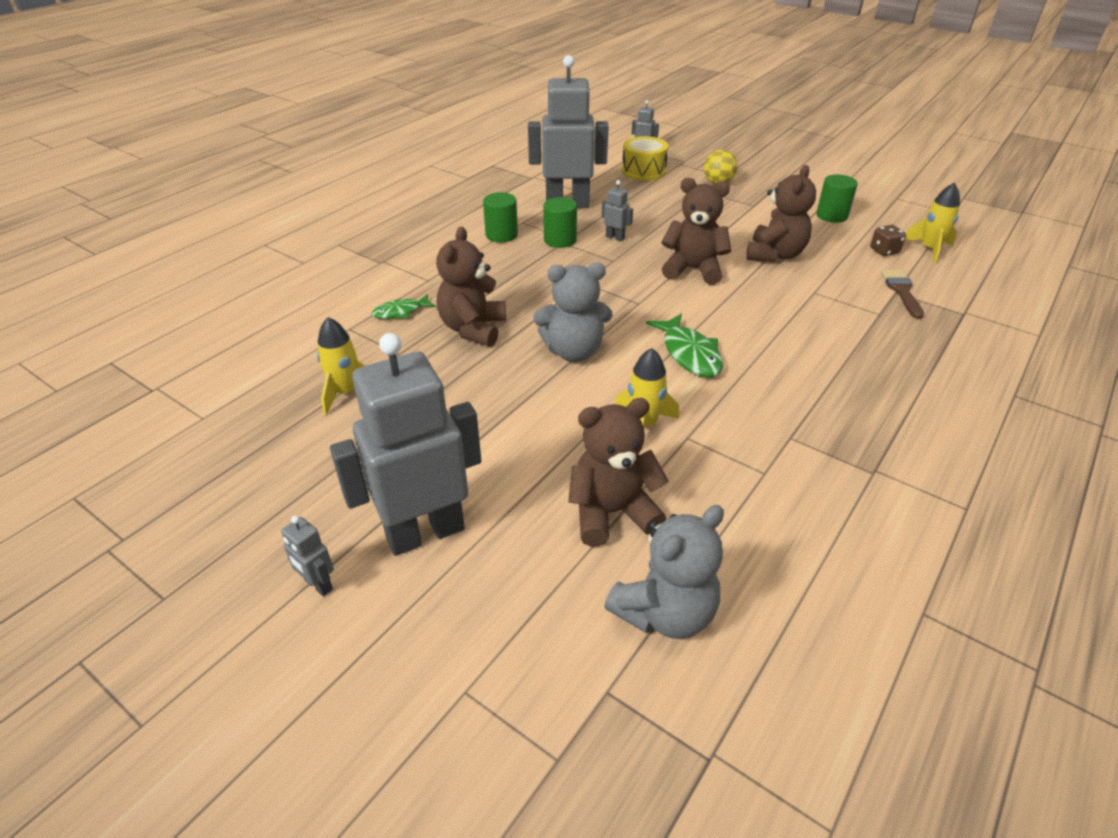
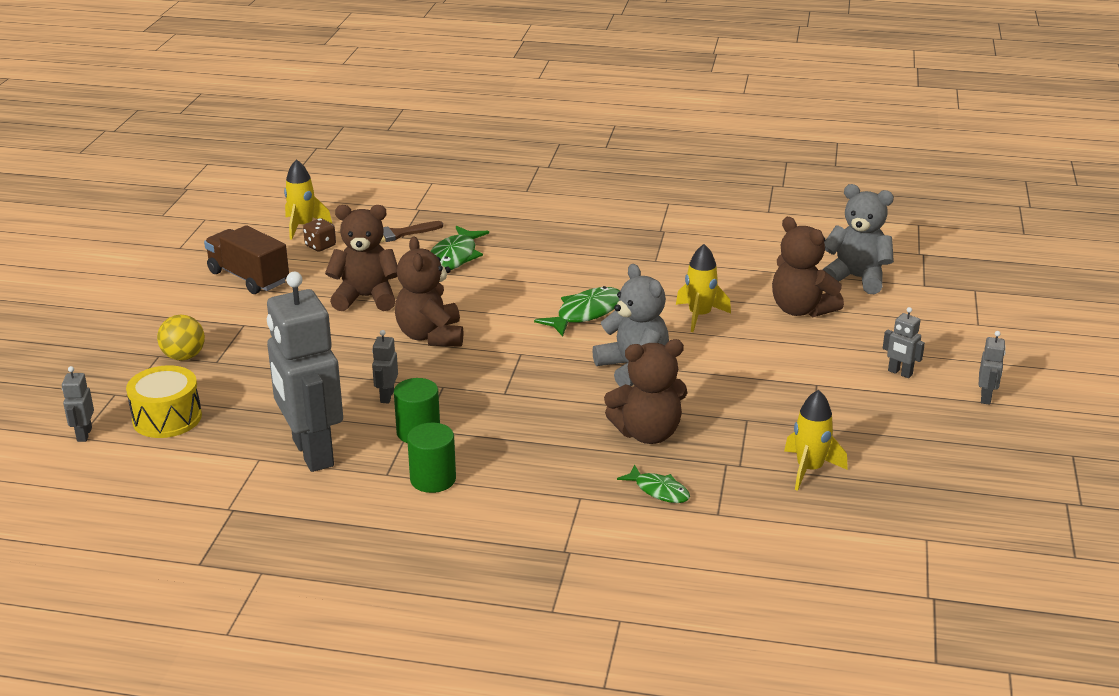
camera: 115 degrees left, 10 degrees down
grey robot [330,333,481,556] -> grey robot [883,307,925,378], size x0.40
green cylinder [816,174,858,223] -> brown truck [204,225,289,294]
none -> green fish [431,226,489,270]

